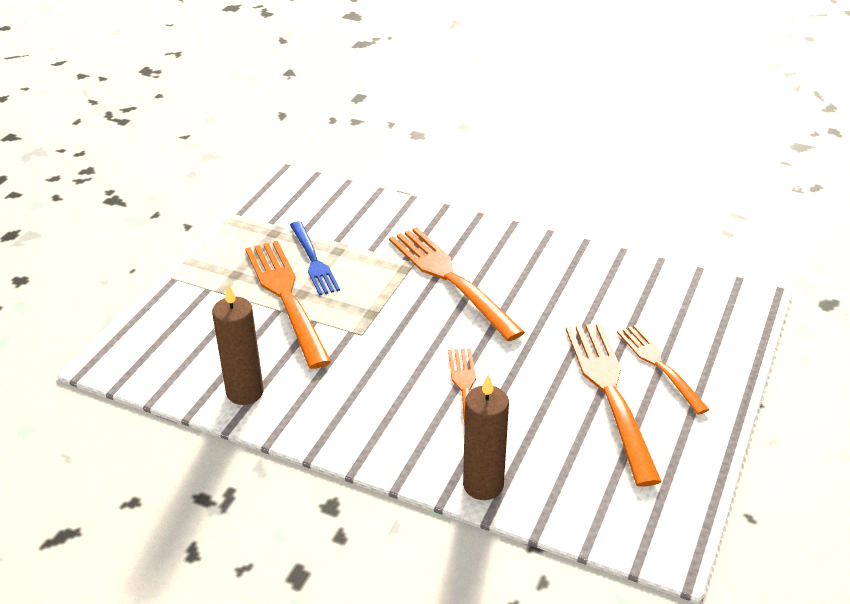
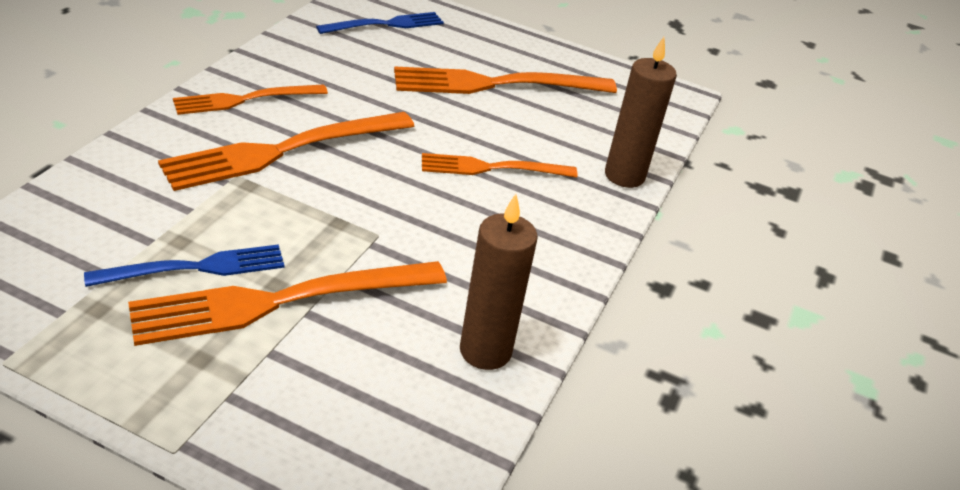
camera: 95 degrees left, 0 degrees up
orange fork [617,325,710,415] -> orange fork moved to [173,84,328,115]
none -> blue fork [316,12,444,34]

